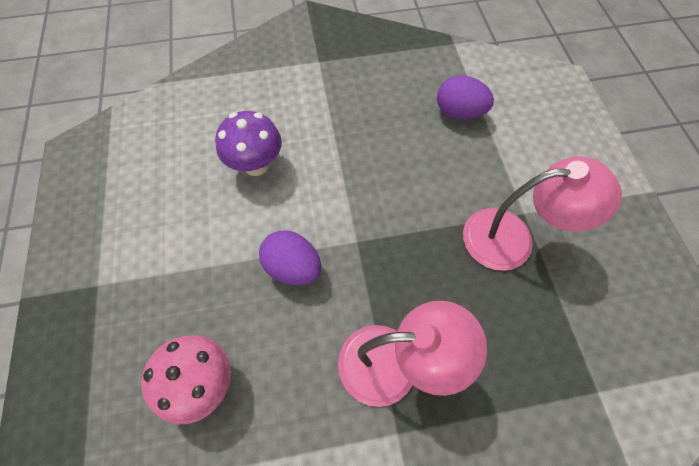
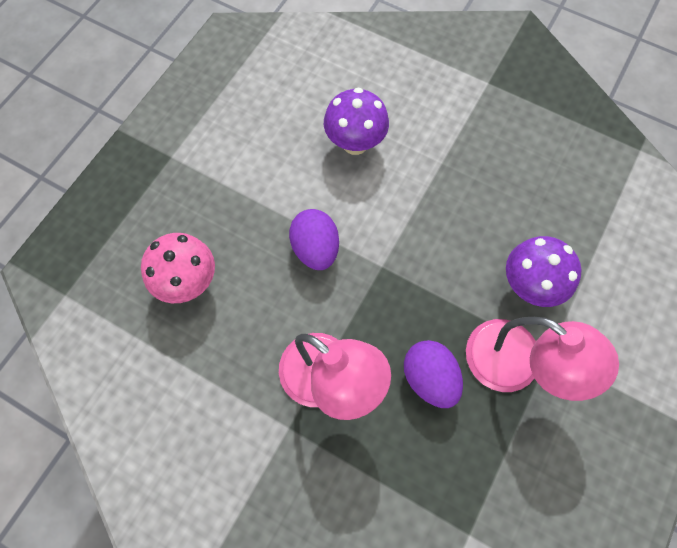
camera: 40 degrees right, 5 degrees up
purple egg [437,75,494,120] -> purple egg moved to [404,340,463,408]
none -> purple mushroom [506,236,581,307]

